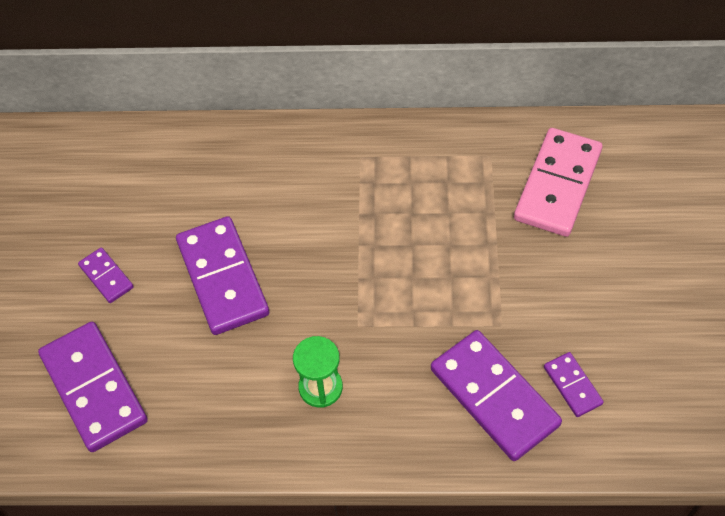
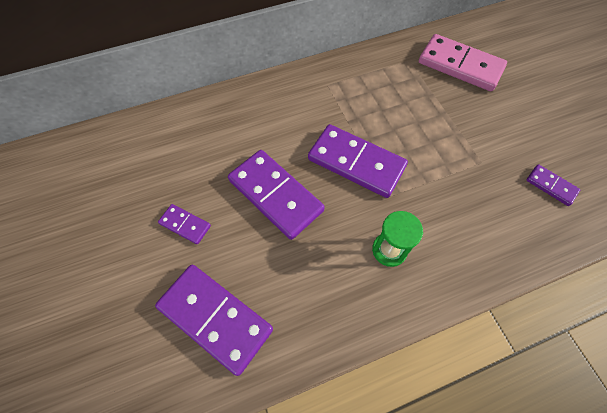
camera: 25 degrees left, 5 degrees up
purple domino [431,330,562,461] -> purple domino moved to [308,124,408,198]
pink domino [514,128,603,237] -> pink domino turned 60 degrees counterclockwise [419,34,507,91]

